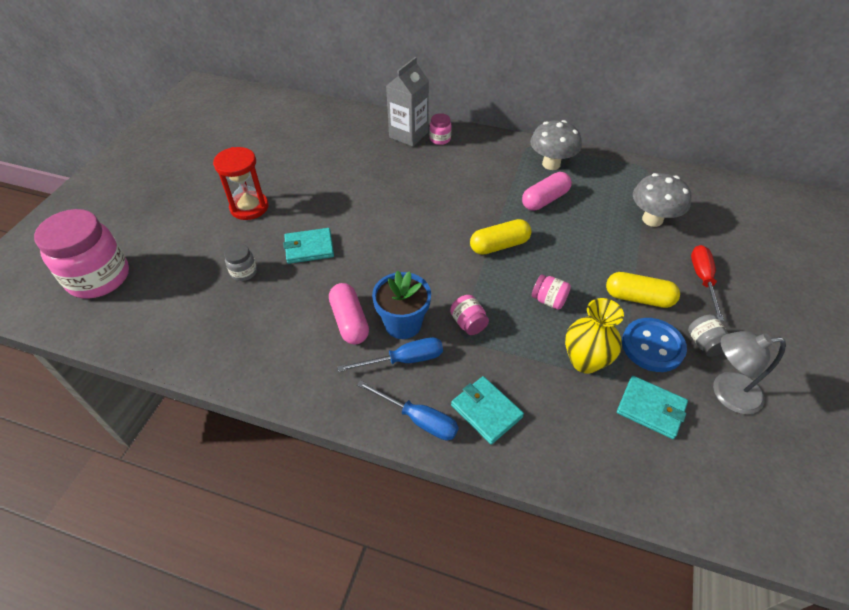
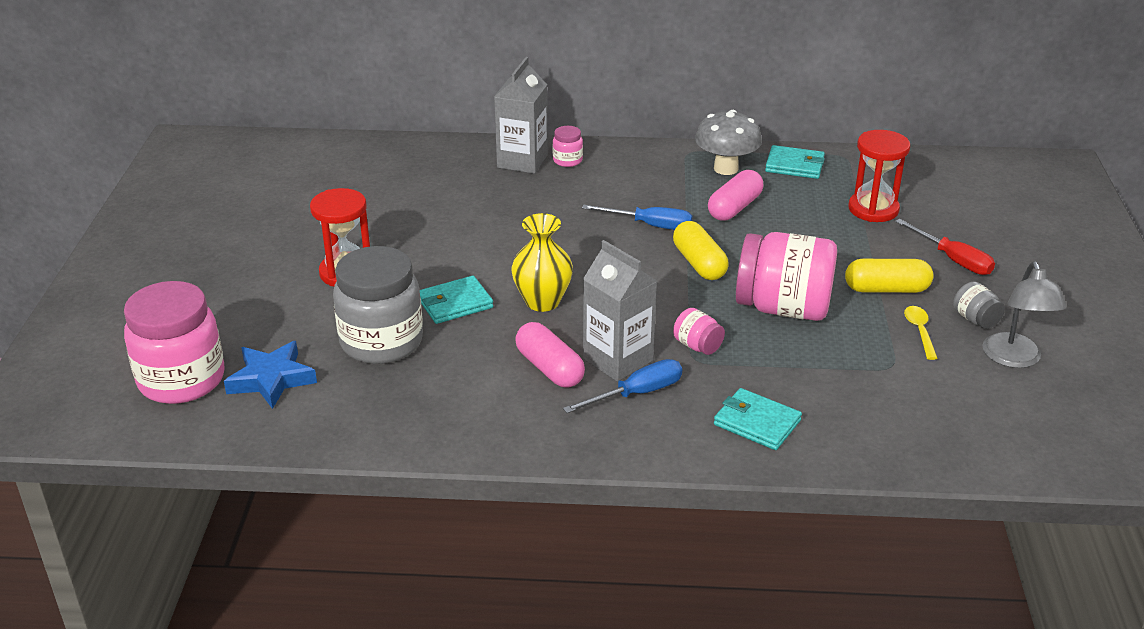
camera: 15 degrees left, 15 degrees down
grey jar [224,243,257,281] -> grey jar [333,246,423,364], size x2.28
blue screwdriver [357,380,459,440] -> blue screwdriver moved to [582,205,692,230]
blue flower pot [372,271,431,339] -> grey carton [583,240,657,382]
yellow capsule [470,219,531,255] -> yellow capsule turned 75 degrees counterclockwise [673,221,728,280]
pink jar [532,274,571,310] -> pink jar [736,232,837,321], size x2.28
yellow vase [565,298,624,374] -> yellow vase moved to [511,213,573,312]
turquoise wallet [617,376,688,439] -> turquoise wallet moved to [765,145,825,179]
blue button [622,318,687,372] -> yellow spoon [904,306,938,360]
grey mushroom [633,173,691,227] -> red hourglass [849,130,910,222]
red screwdriver [691,245,724,321] -> red screwdriver turned 150 degrees clockwise [895,219,995,275]
grey lamp [713,331,786,414] -> grey lamp turned 75 degrees counterclockwise [982,261,1067,368]
none -> blue star [224,341,317,409]

